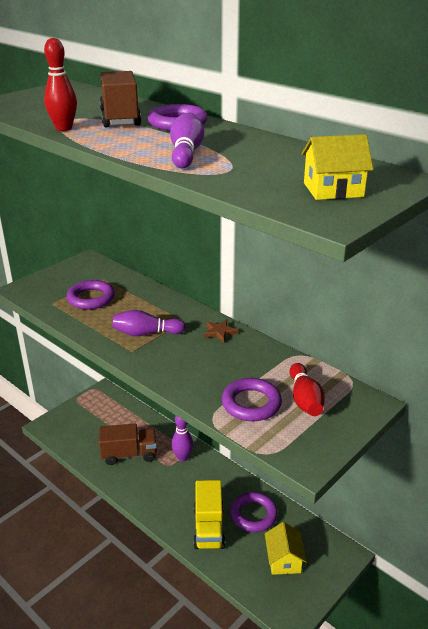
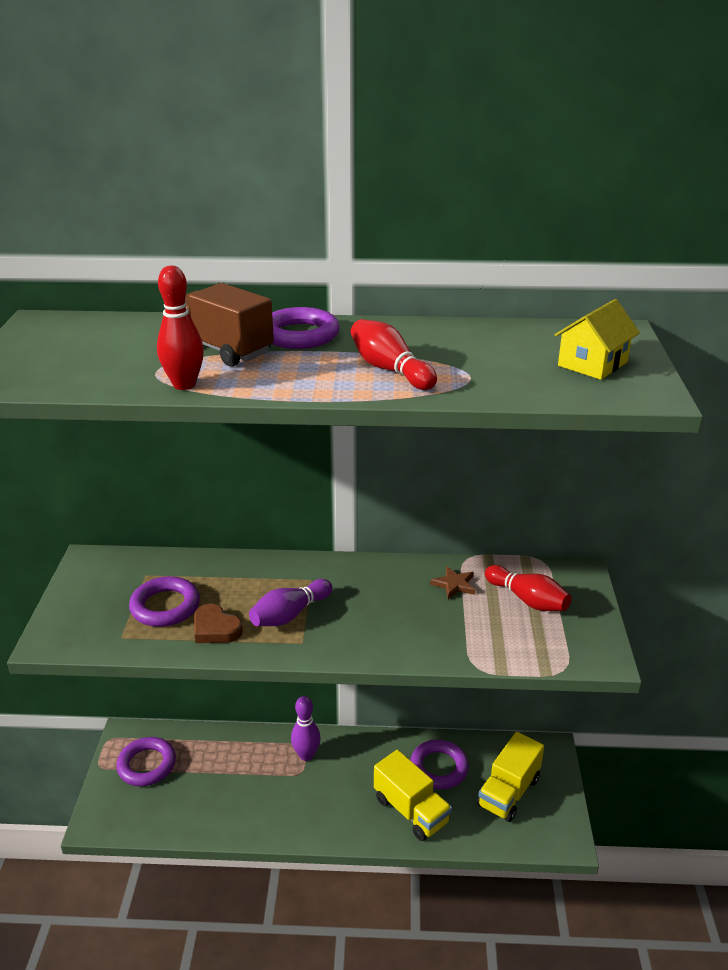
camera: 40 degrees left, 0 degrees up
brown truck [99,424,157,465] -> none
purple bowling pin [170,113,205,168] -> red bowling pin [351,319,437,390]
brown star [204,320,239,343] -> brown star moved to [430,566,476,599]
purple ring [222,378,282,421] -> purple ring moved to [116,737,176,786]
yellow house [265,522,307,575] -> yellow truck [477,732,544,822]
none -> brown heart [194,604,243,643]

